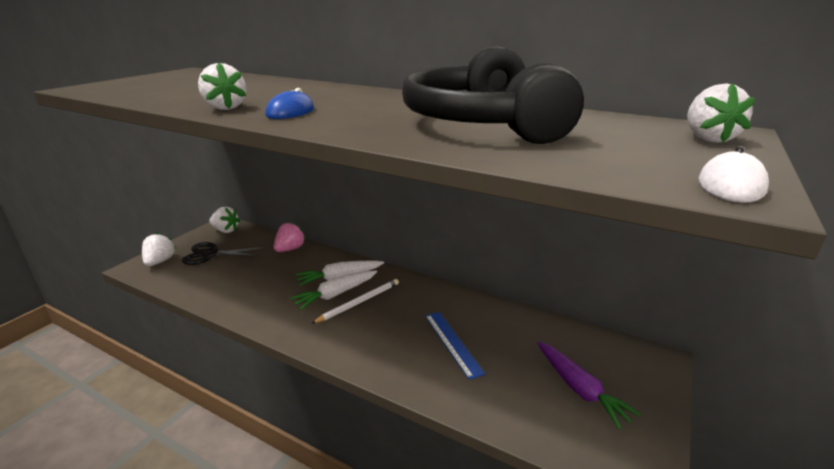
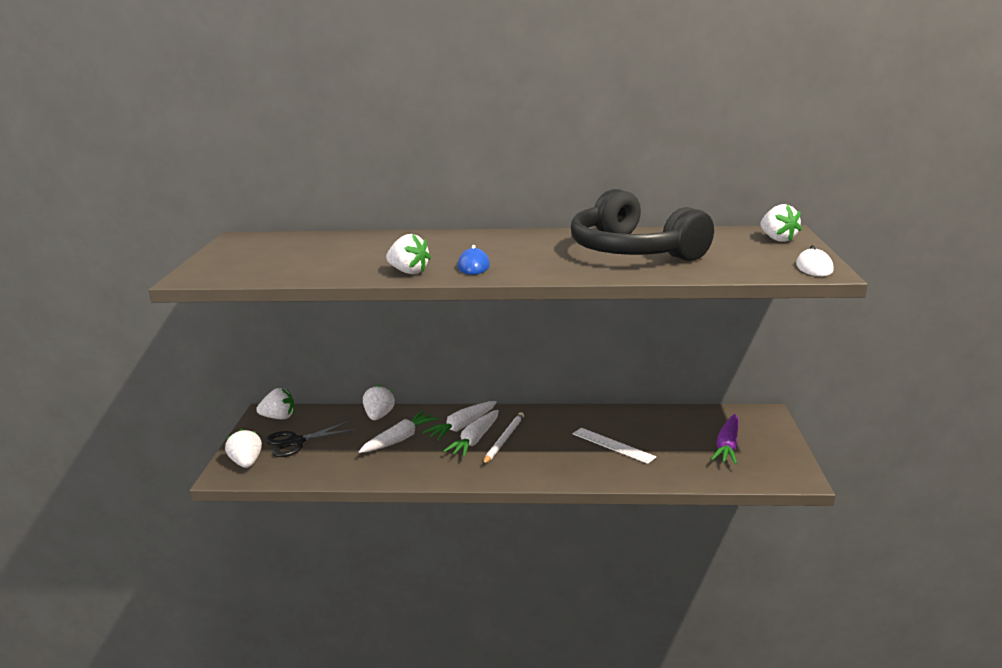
camera: 25 degrees left, 5 degrees down
pink strawberry [274,222,306,252] -> white strawberry [363,385,395,420]
blue ruler [425,312,485,380] -> white ruler [572,428,656,464]
purple carrot [537,341,642,429] -> purple carrot turned 75 degrees clockwise [711,414,739,464]
none -> white carrot [359,411,439,453]

